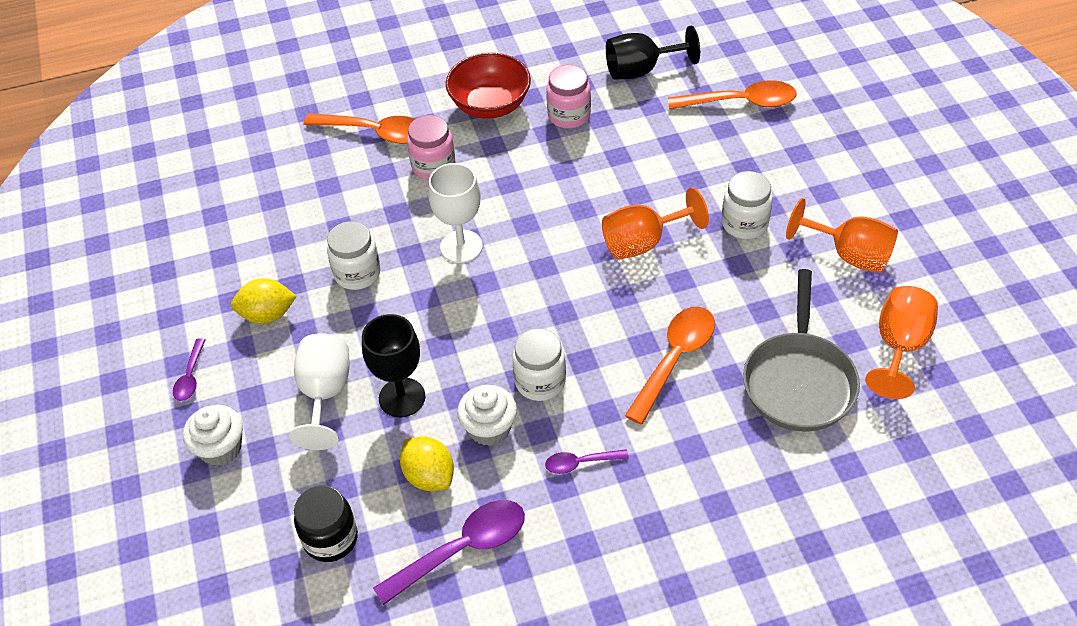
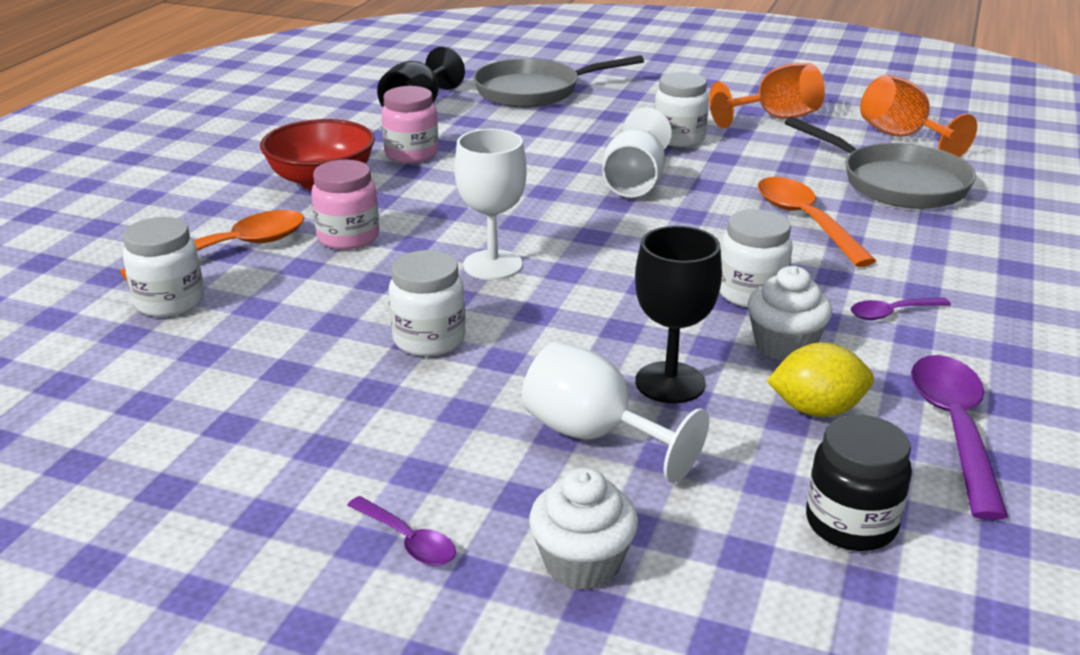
camera: 55 degrees left, 20 degrees down
yellow lemon [231,278,297,324] -> none
purple spoon [545,449,629,474] -> purple spoon turned 45 degrees clockwise [851,297,951,320]
orange goblet [602,188,709,260] -> white goblet [602,108,672,197]
orange spoon [668,80,797,109] -> grey pan [473,55,644,108]
none -> white jar [123,217,204,317]

